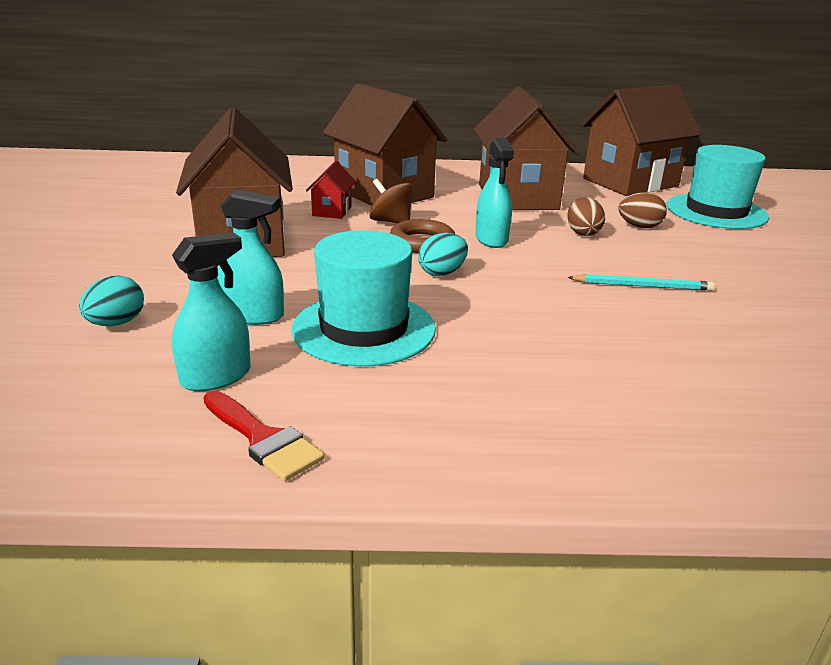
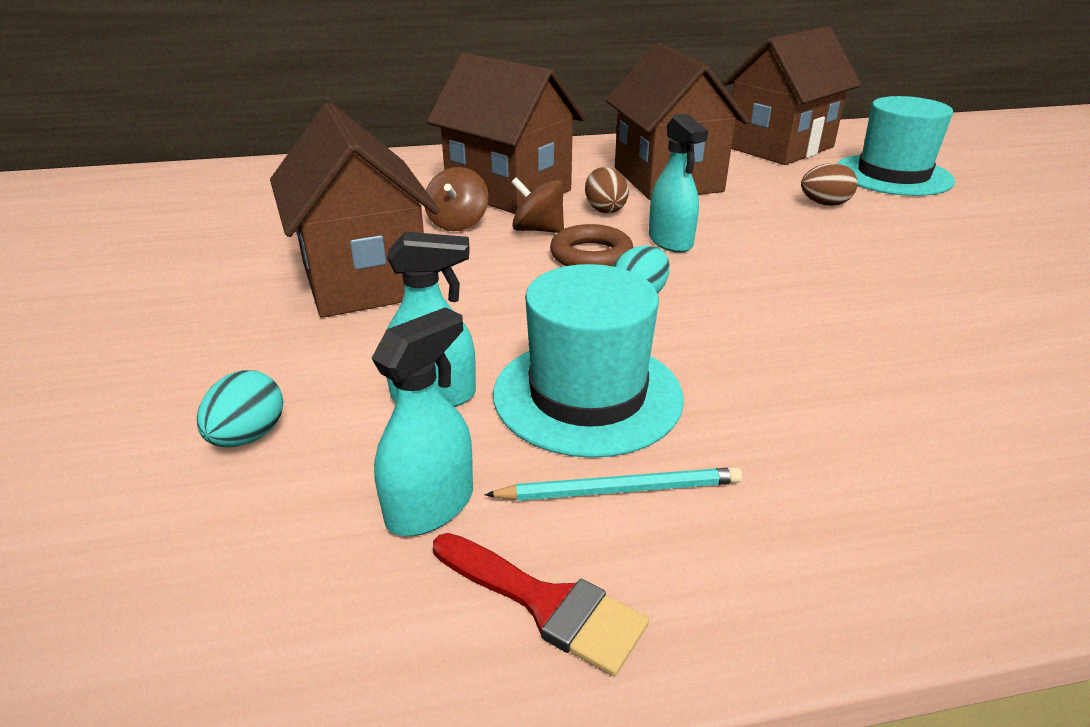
camera: 10 degrees left, 5 degrees up
red house [306,161,356,219] -> brown spinning top [425,167,489,231]
brown egg [567,197,605,236] -> brown egg moved to [585,167,629,213]
turquoise pencil [567,274,715,291] -> turquoise pencil moved to [484,467,742,501]

